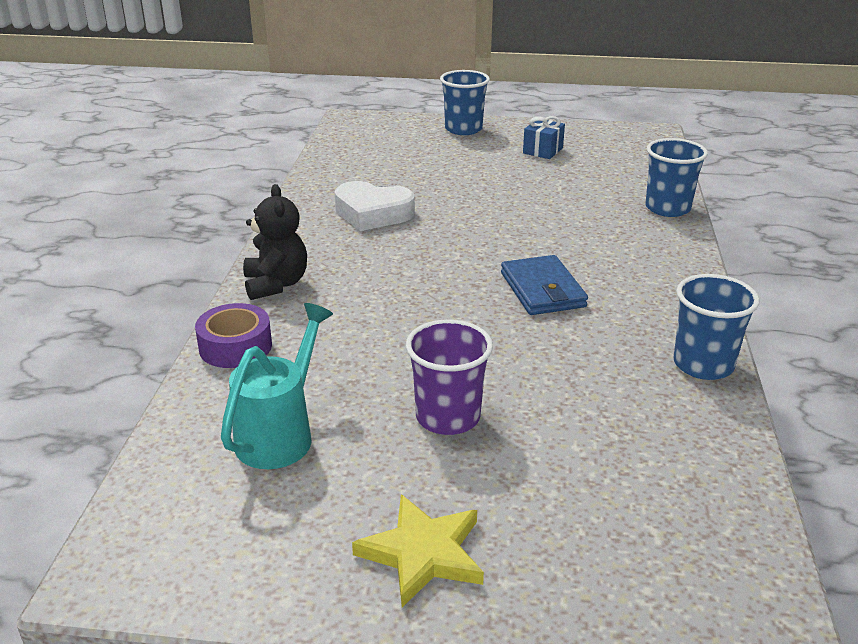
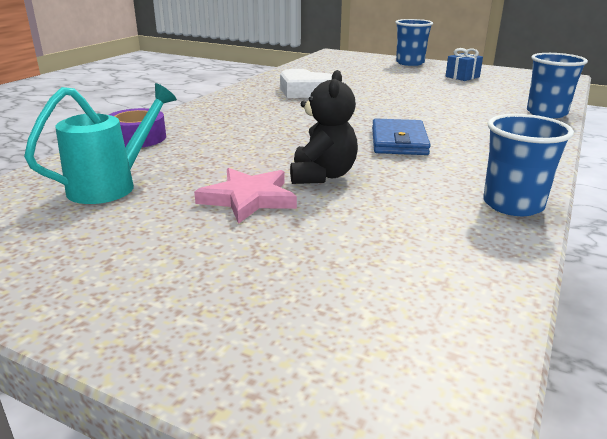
camera: 20 degrees right, 5 degrees down
black teddy bear [243,184,307,300] -> black teddy bear moved to [290,70,358,184]
yellow star [352,494,484,607] -> none
purple cup [406,319,493,435] -> pink star [194,168,297,224]

